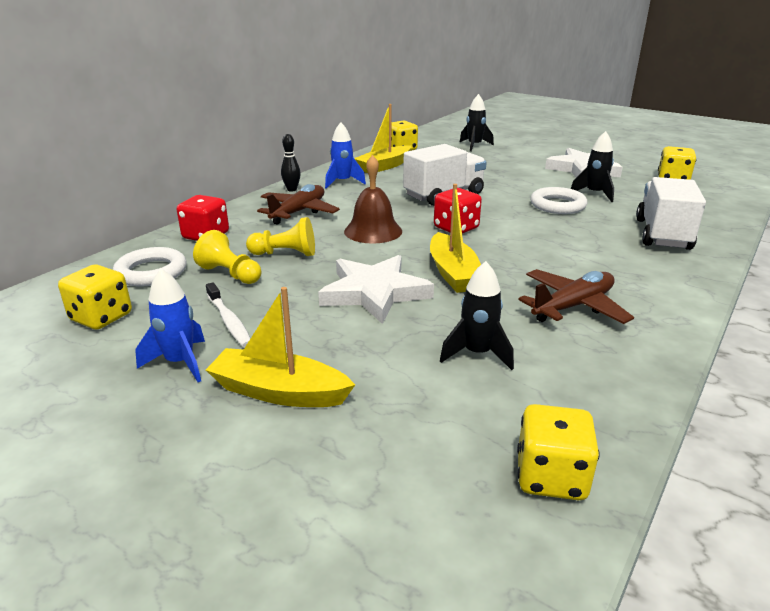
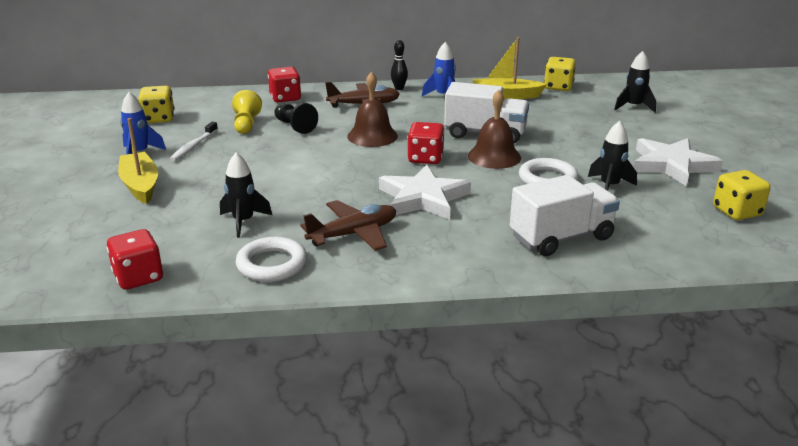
camera: 50 degrees right, 0 degrees up
white ring [113,247,187,286] -> white ring moved to [236,237,307,282]
yellow pawn [246,217,315,256] -> black pawn [275,103,318,134]
white star [318,255,434,324] -> white star moved to [379,165,471,220]
yellow boat [430,184,481,293] -> none
yellow dice [517,404,600,500] -> red dice [107,229,163,290]
brown plane [518,269,634,324] -> brown plane turned 45 degrees counterclockwise [300,200,396,251]
none -> brown bell [468,90,521,169]

